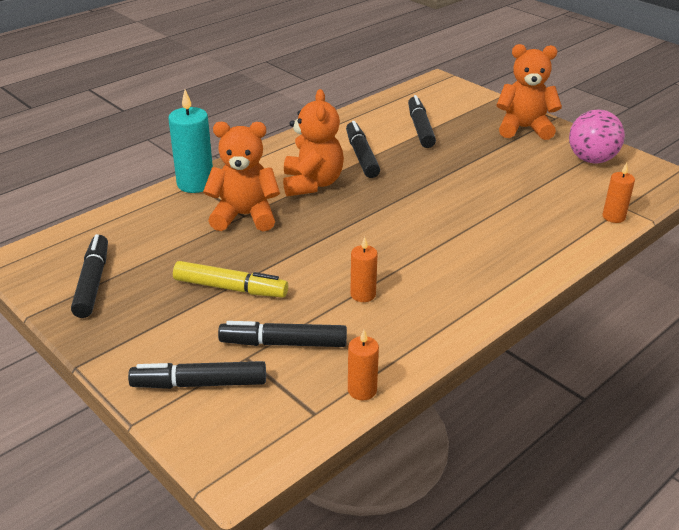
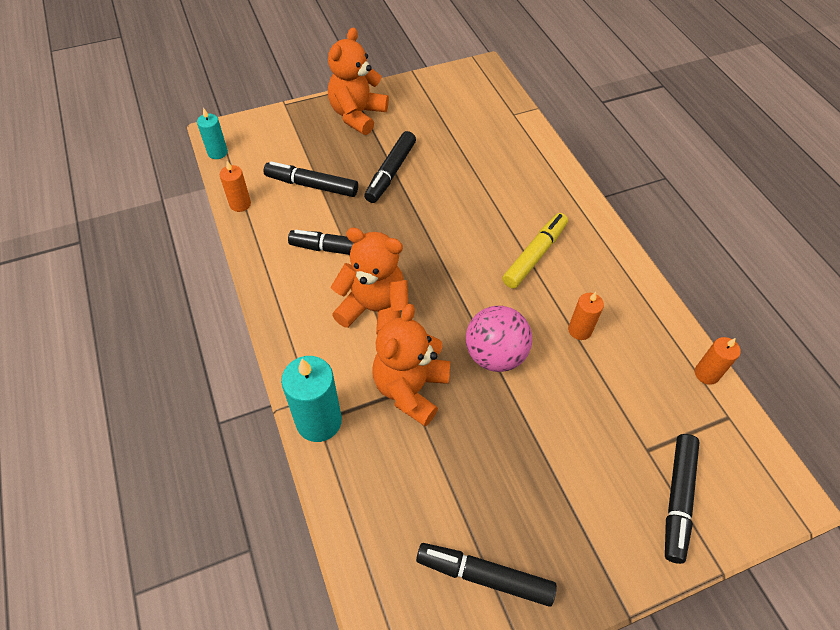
camera: 70 degrees left, 20 degrees up
yellow marker [173,261,288,298] -> yellow marker moved to [502,213,568,289]
black marker [218,321,347,347] -> black marker moved to [364,131,416,203]
pink ball [569,110,625,164] -> pink ball moved to [466,306,532,372]
orange candle [602,163,635,223] -> orange candle moved to [220,161,251,212]
none -> turquoise candle [197,108,228,159]

